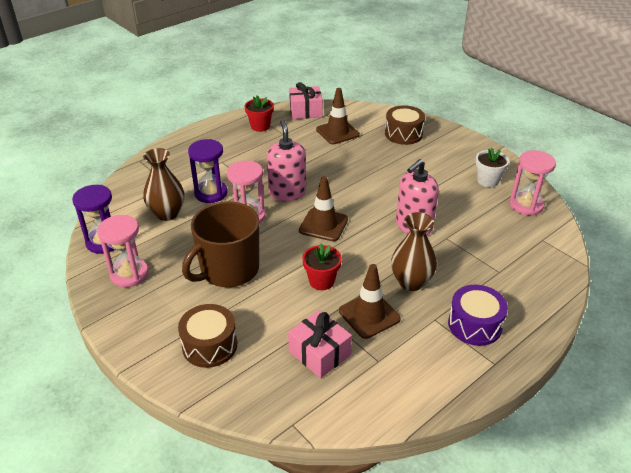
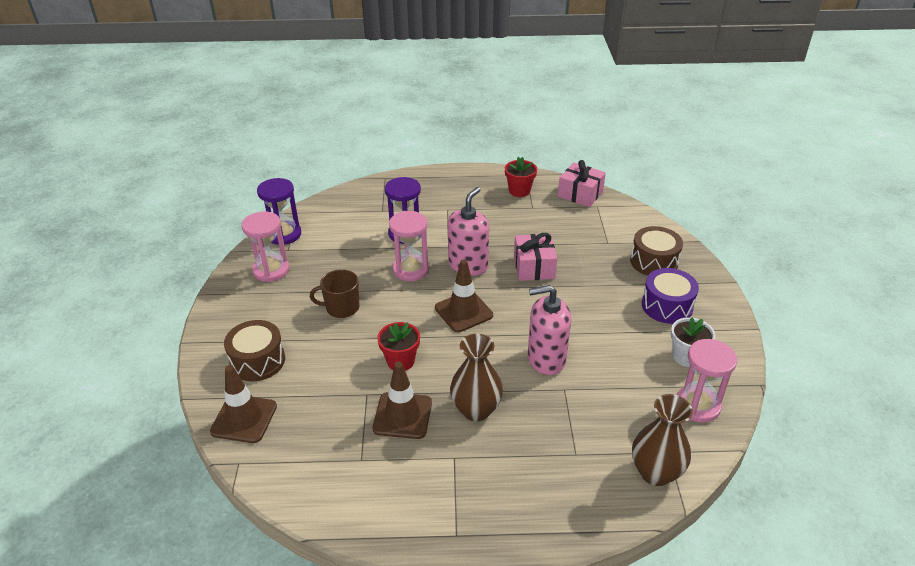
camera: 40 degrees right, 0 degrees up
brown vase [143,148,184,221] -> brown vase moved to [632,394,693,486]
brown mug [182,202,259,287] -> brown mug [310,269,360,318], size x0.56
pink gift [288,310,352,378] -> pink gift moved to [514,233,557,281]
brown traffic cone [316,88,360,144] -> brown traffic cone moved to [210,365,277,443]
purple drum [448,285,508,346] -> purple drum moved to [642,268,699,324]

